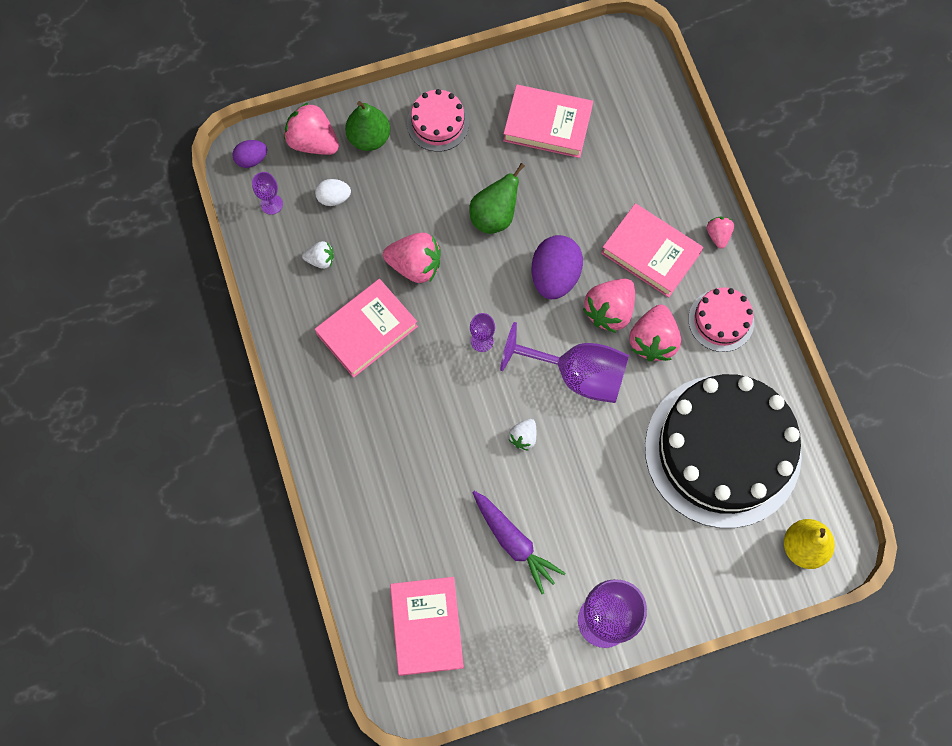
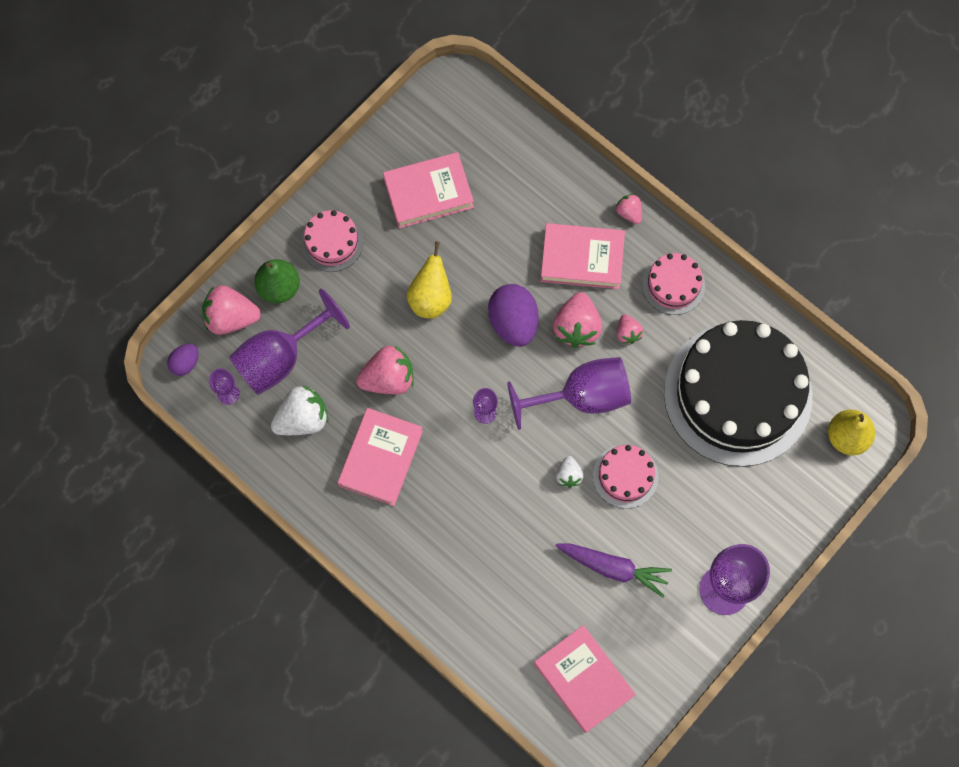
camera: 30 degrees left, 0 degrees up
white strawberry [302,241,334,269] -> white strawberry [271,385,328,435], size x1.83
white egg [315,179,351,206] -> purple goblet [229,289,350,395]
green pear [470,163,525,234] -> yellow pear [407,242,452,319]
pink strawberry [629,304,681,361] -> pink strawberry [617,314,643,344], size x0.55
none -> pink cake [593,444,658,508]

